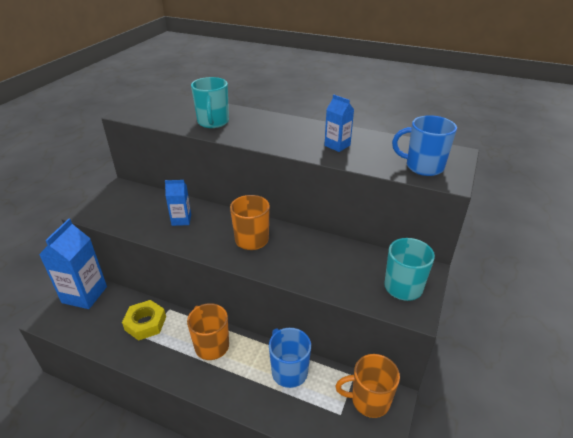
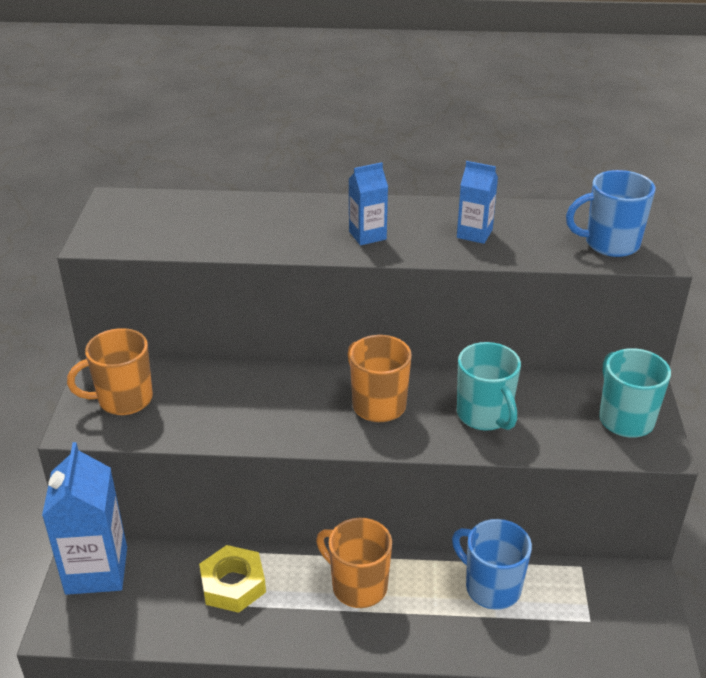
camera: 20 degrees left, 0 degrees up
blue carton [165,180,191,226] -> blue carton moved to [349,162,388,245]
turquoise mug [191,77,229,128] -> turquoise mug moved to [457,342,521,431]
orange mug [336,354,400,418] -> orange mug moved to [67,328,153,415]

